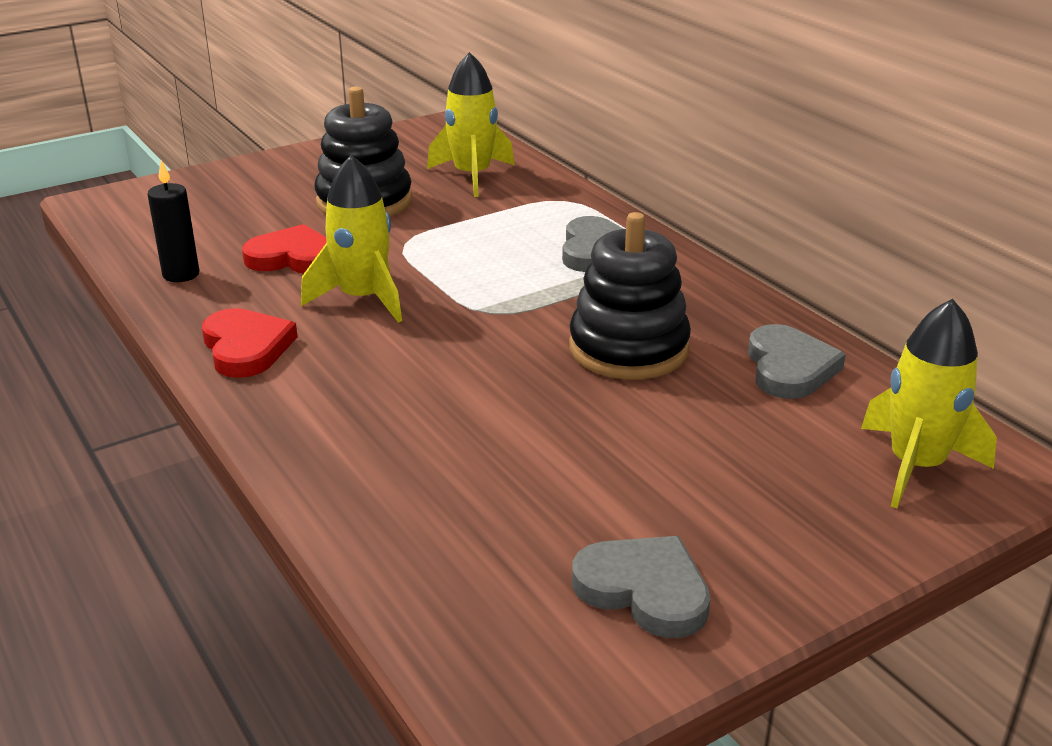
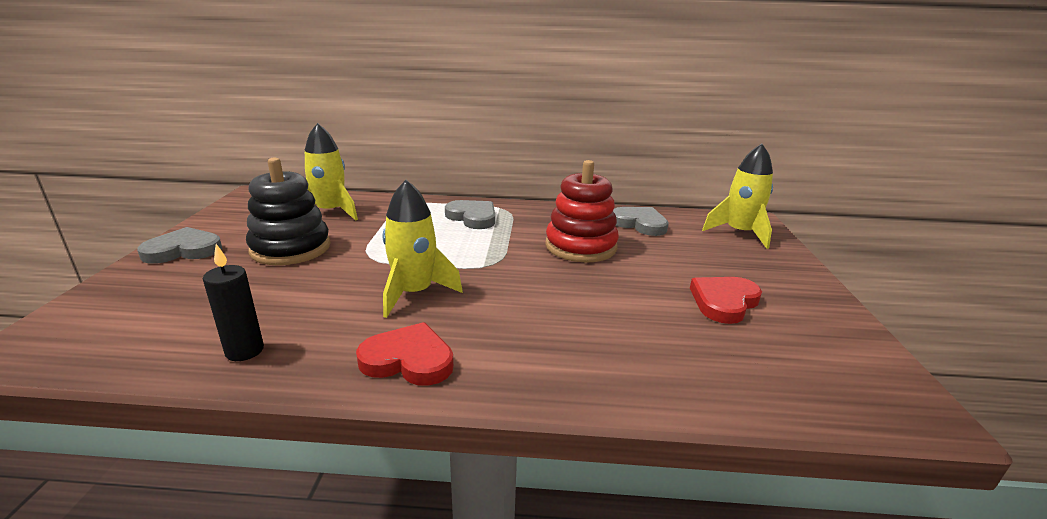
camera: 55 degrees left, 5 degrees down
red heart [242,224,327,274] -> red heart moved to [690,277,762,324]
black stacking toy [569,212,691,380] -> red stacking toy [545,160,619,263]
grey heart [572,536,710,638] -> grey heart moved to [137,227,222,264]

